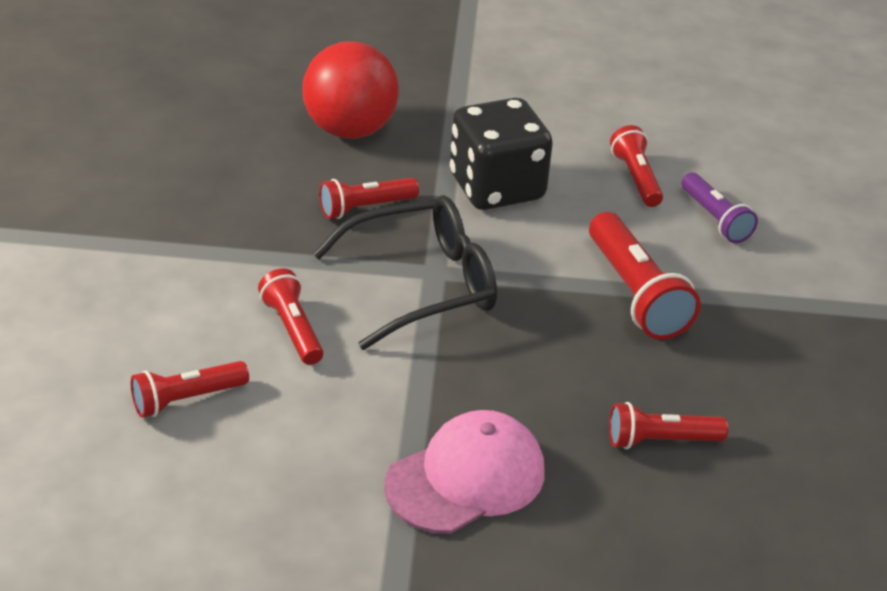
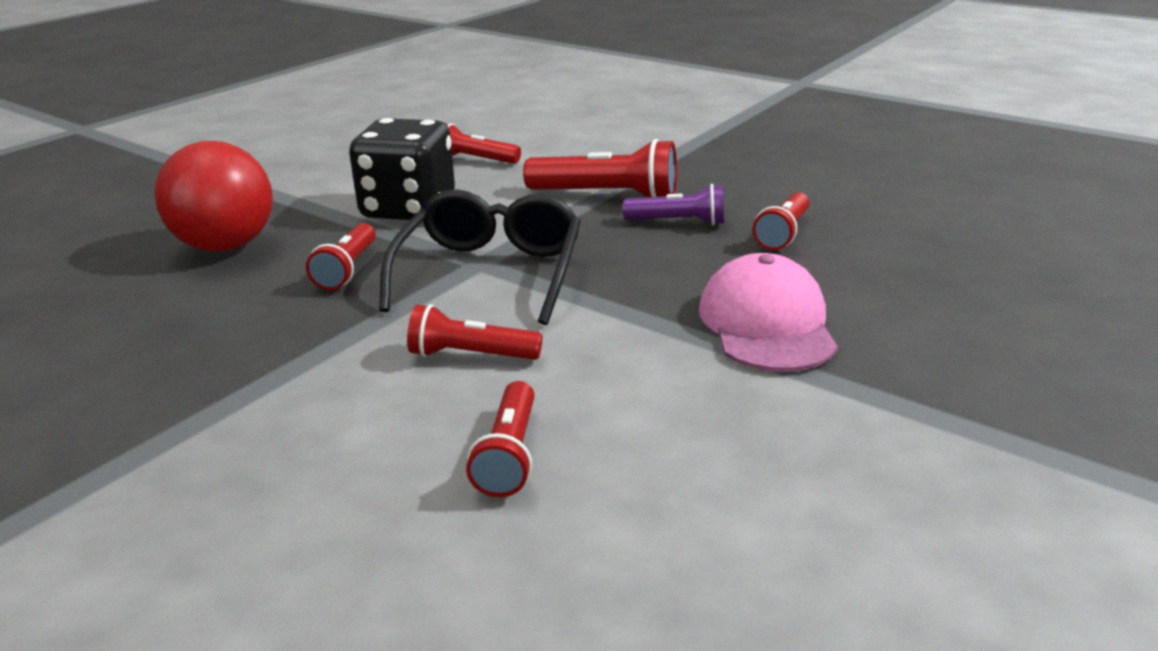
camera: 55 degrees left, 10 degrees down
purple flashlight [681,173,758,243] -> purple flashlight moved to [623,184,724,225]

